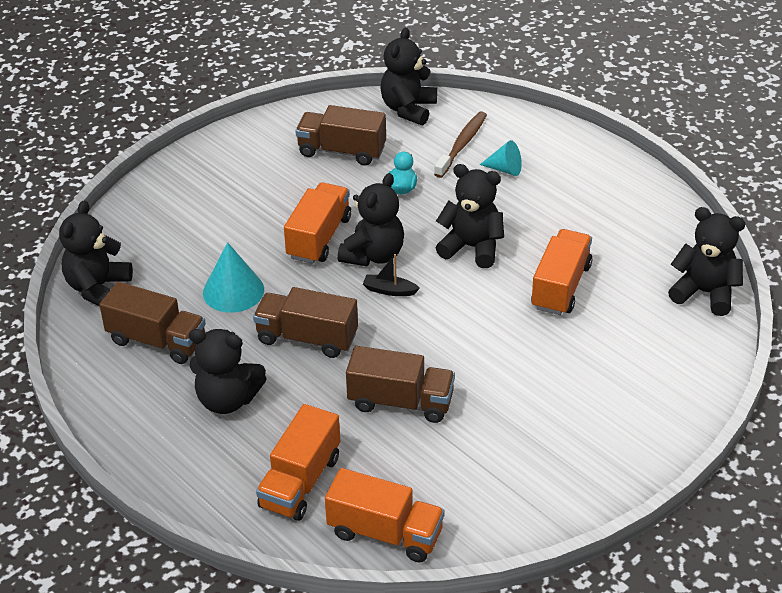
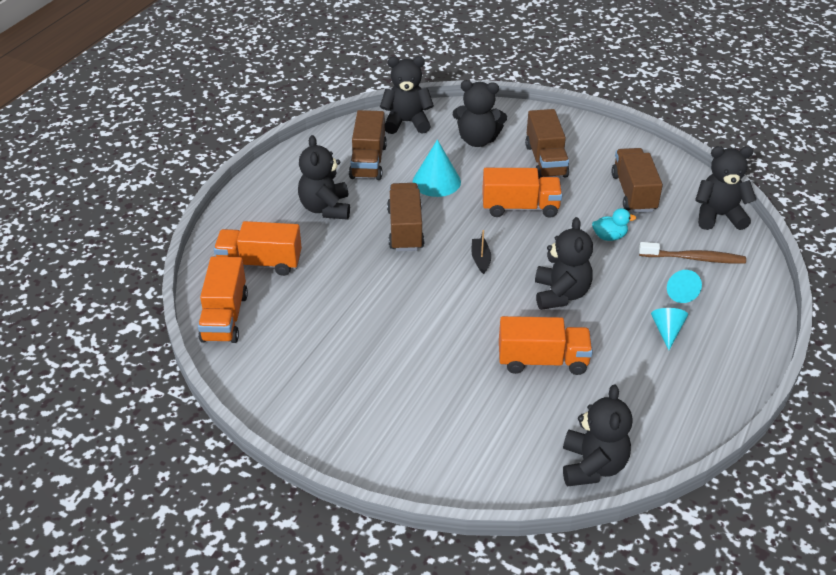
camera: 70 degrees right, 0 degrees up
black teddy bear [338,173,404,266] -> black teddy bear moved to [453,80,507,147]
brown truck [346,346,455,423] -> brown truck moved to [525,109,569,179]
none -> turquoise cone [651,308,688,350]

